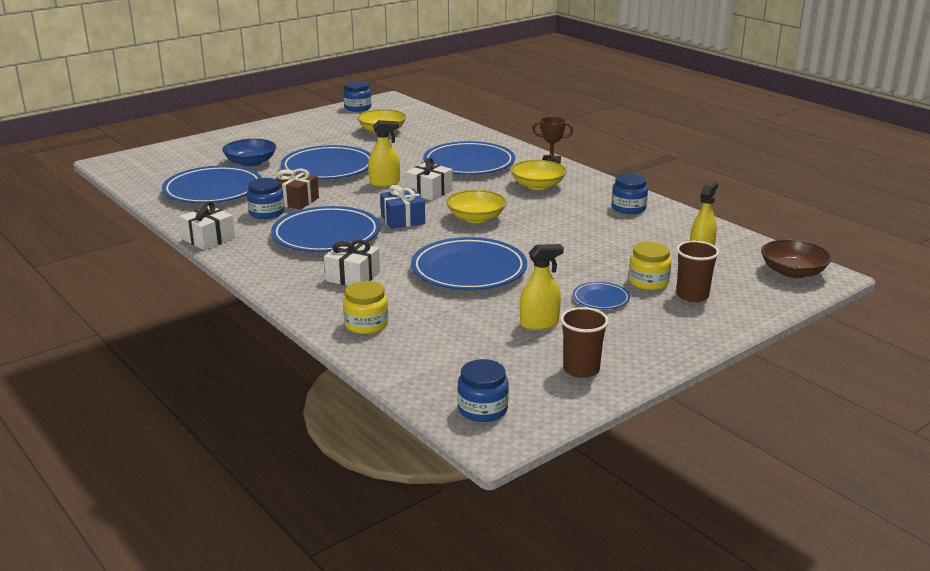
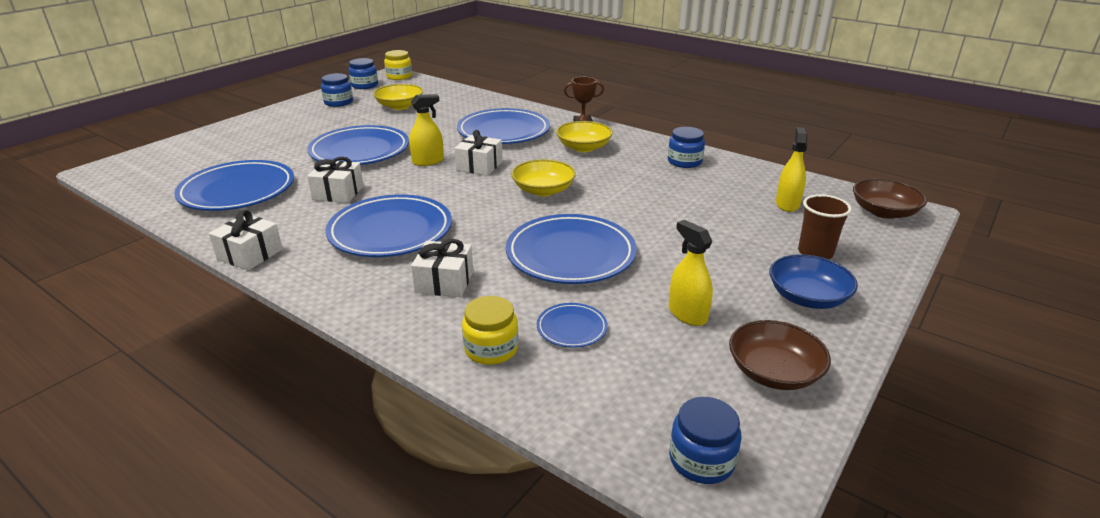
camera: 15 degrees left, 5 degrees up
blue bowl [222,139,276,167] -> blue bowl moved to [769,254,858,309]
blue jar [247,178,284,219] -> blue jar moved to [321,73,353,107]
brown gift [276,169,319,210] -> white gift [307,157,364,203]
blue gift [380,185,425,229] -> none
yellow spray bottle [520,244,564,330] -> yellow spray bottle turned 90 degrees counterclockwise [669,220,713,326]
brown cup [560,307,609,378] -> brown bowl [729,320,831,390]
blue plate [573,282,630,309] -> blue plate moved to [537,303,608,348]
yellow jar [629,242,671,290] -> yellow jar moved to [384,50,412,80]

